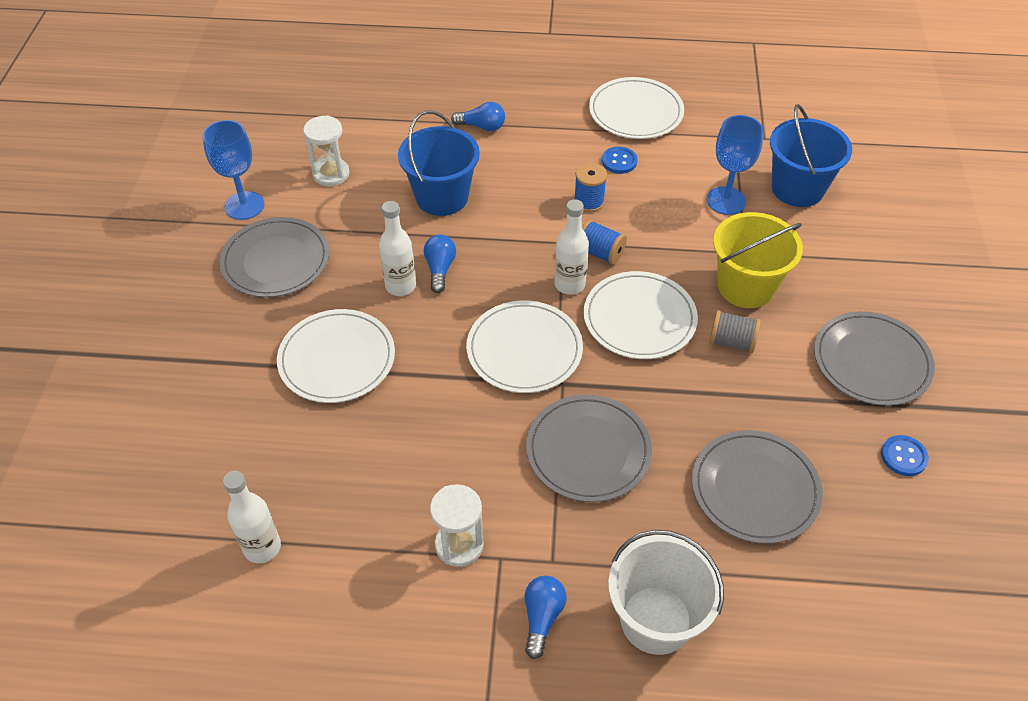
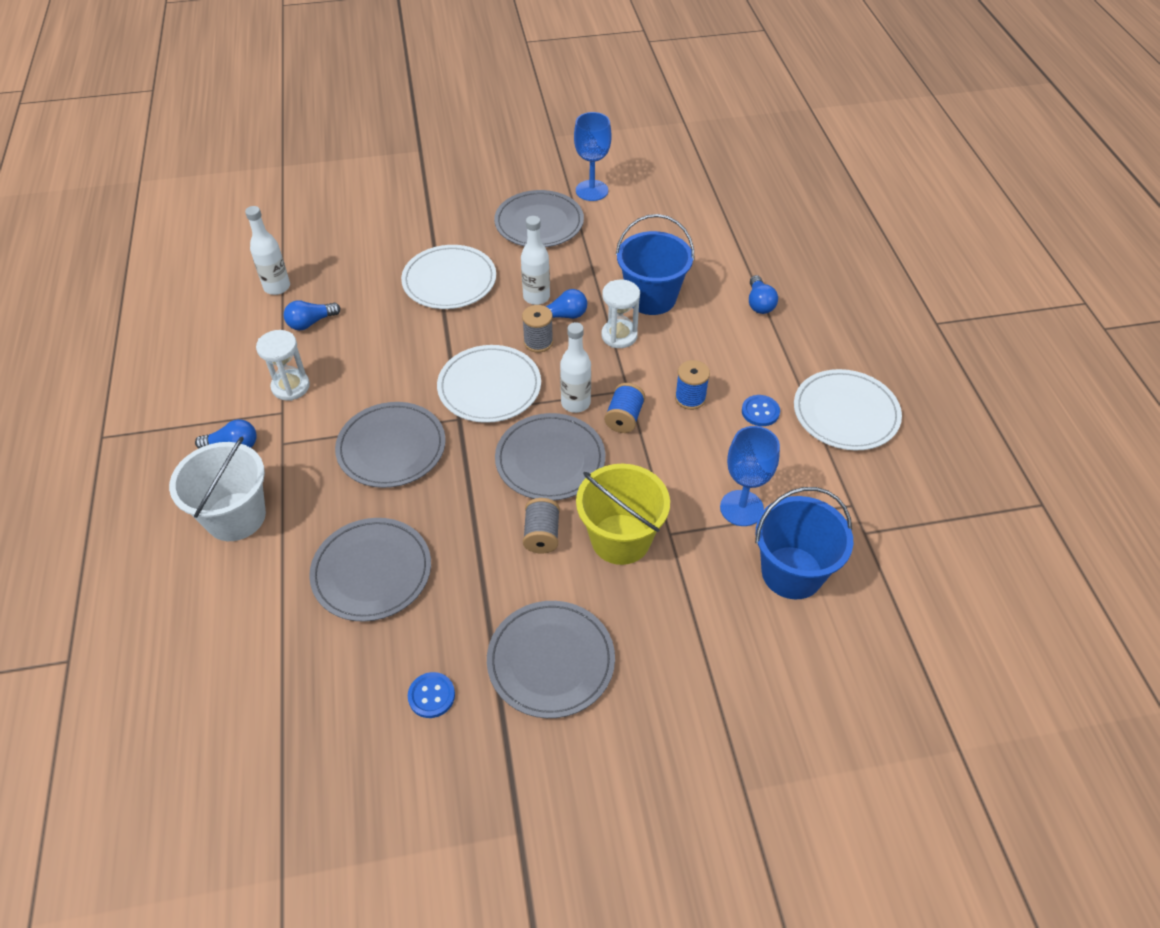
camera: 75 degrees right, 0 degrees up
white hourglass [303,115,350,186] -> white hourglass moved to [601,279,640,348]
white plate [584,271,698,359] -> grey plate [495,413,605,501]
none -> blue light bulb [284,300,340,330]
none -> grey spool [522,305,553,353]

